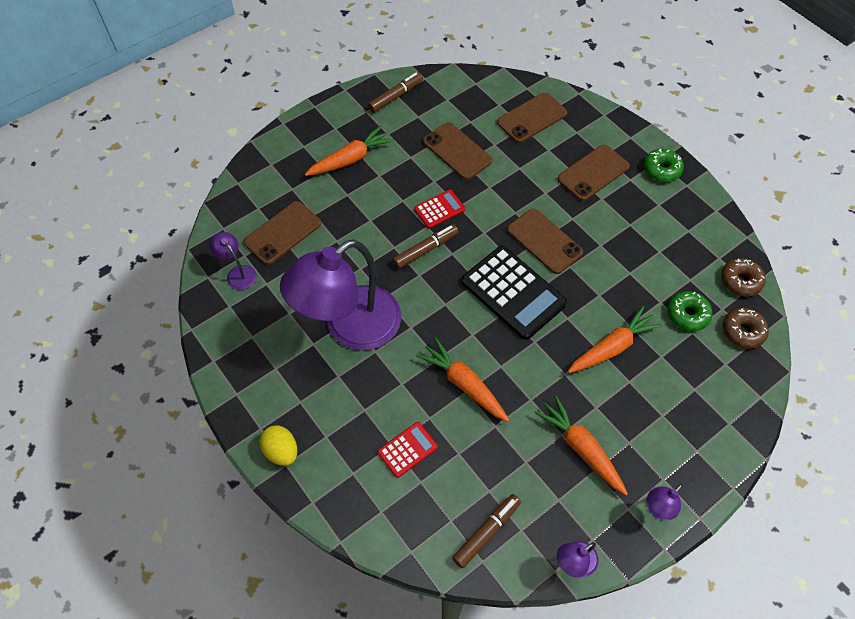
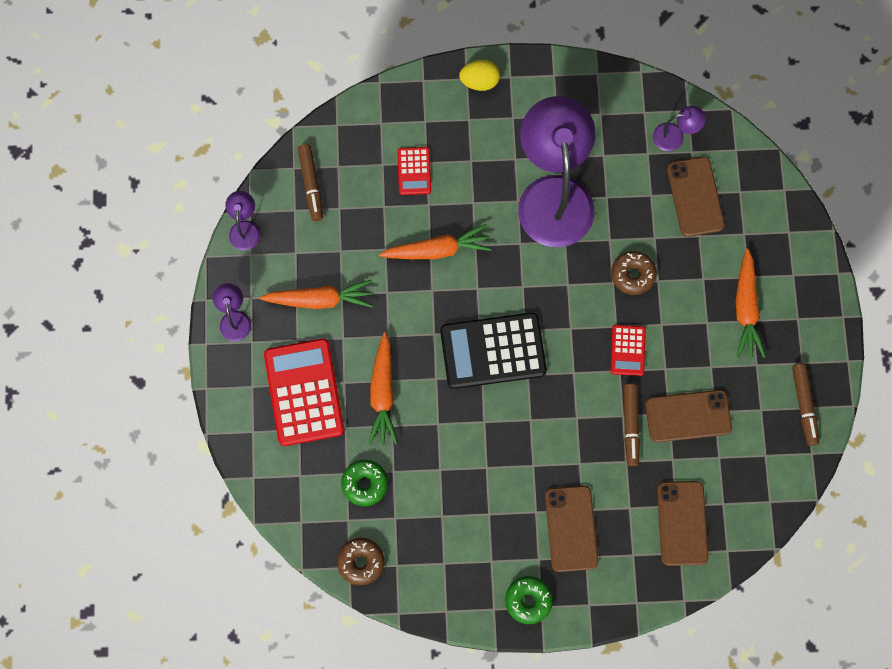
camera: 125 degrees right, 15 degrees up
brown marker [393,224,458,269] -> brown marker moved to [623,383,640,466]
brown phone [507,208,583,274] -> none
brown donut [723,308,769,349] -> brown donut moved to [611,251,657,295]
none -> red calculator [264,339,344,446]

